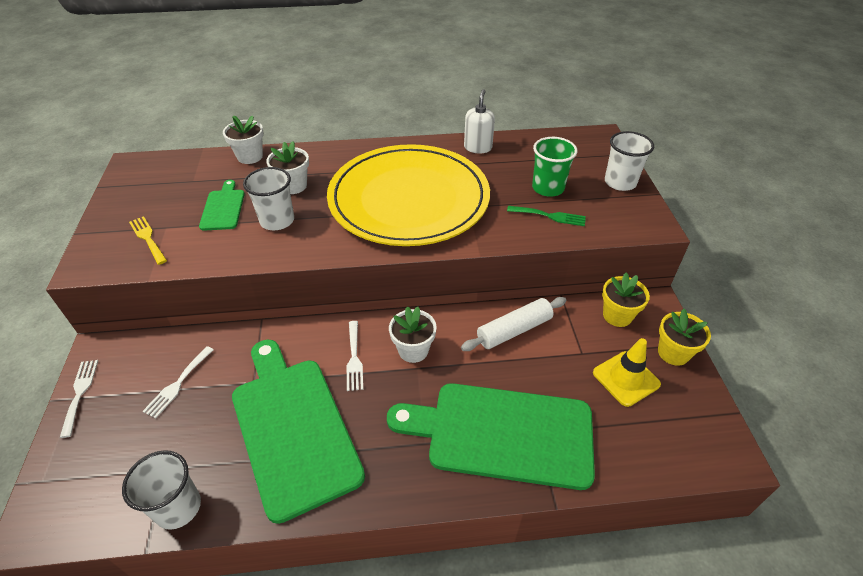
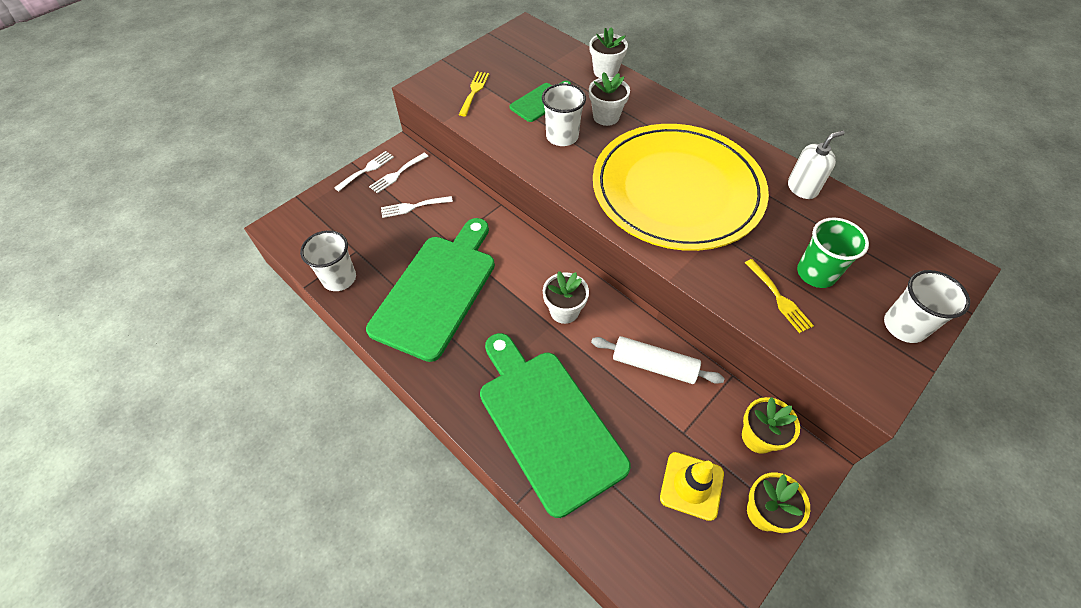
camera: 50 degrees right, 10 degrees up
white fork [346,321,363,391] -> white fork moved to [369,153,428,193]
green fork [507,206,586,226] -> yellow fork [745,259,814,333]

